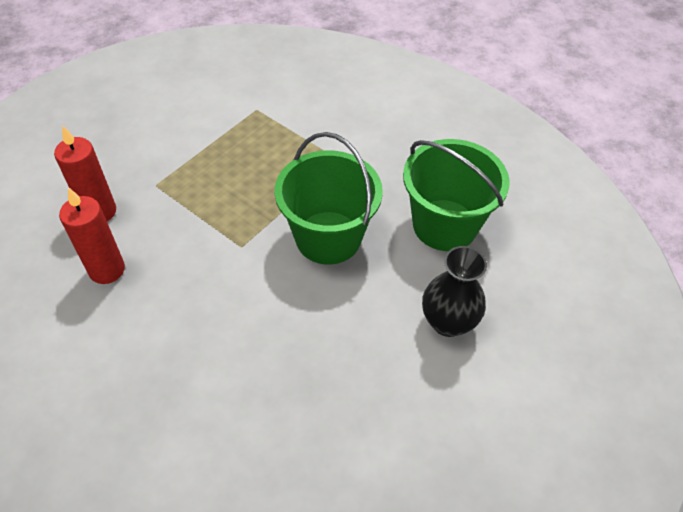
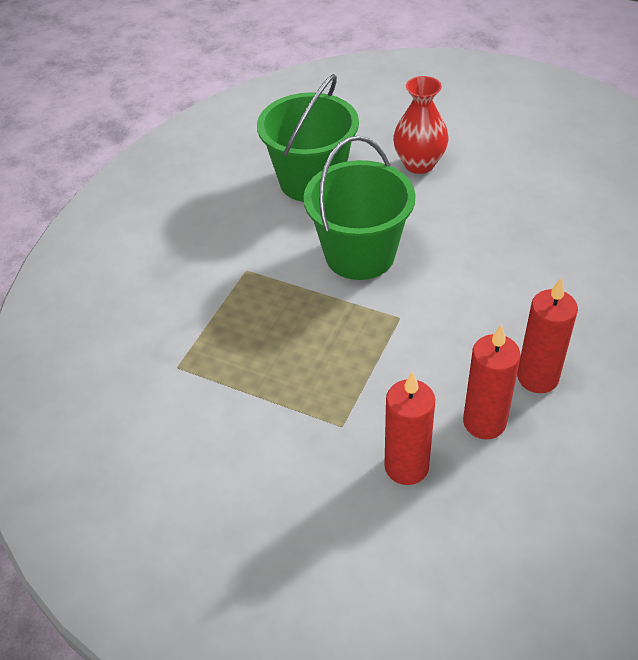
camera: 100 degrees left, 5 degrees down
black vase [422,246,487,337] -> red vase [393,76,449,174]
none -> red candle [517,277,578,393]

